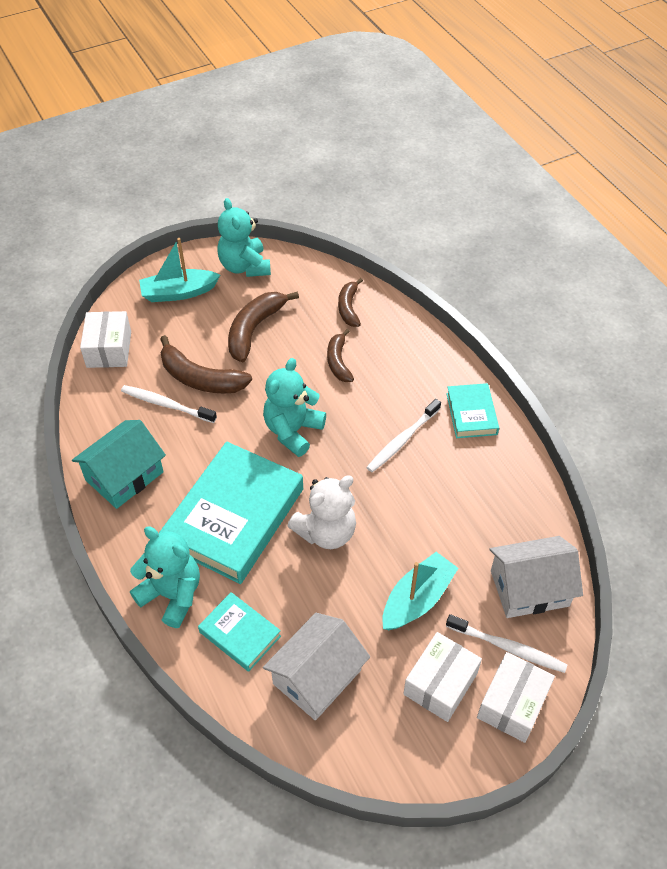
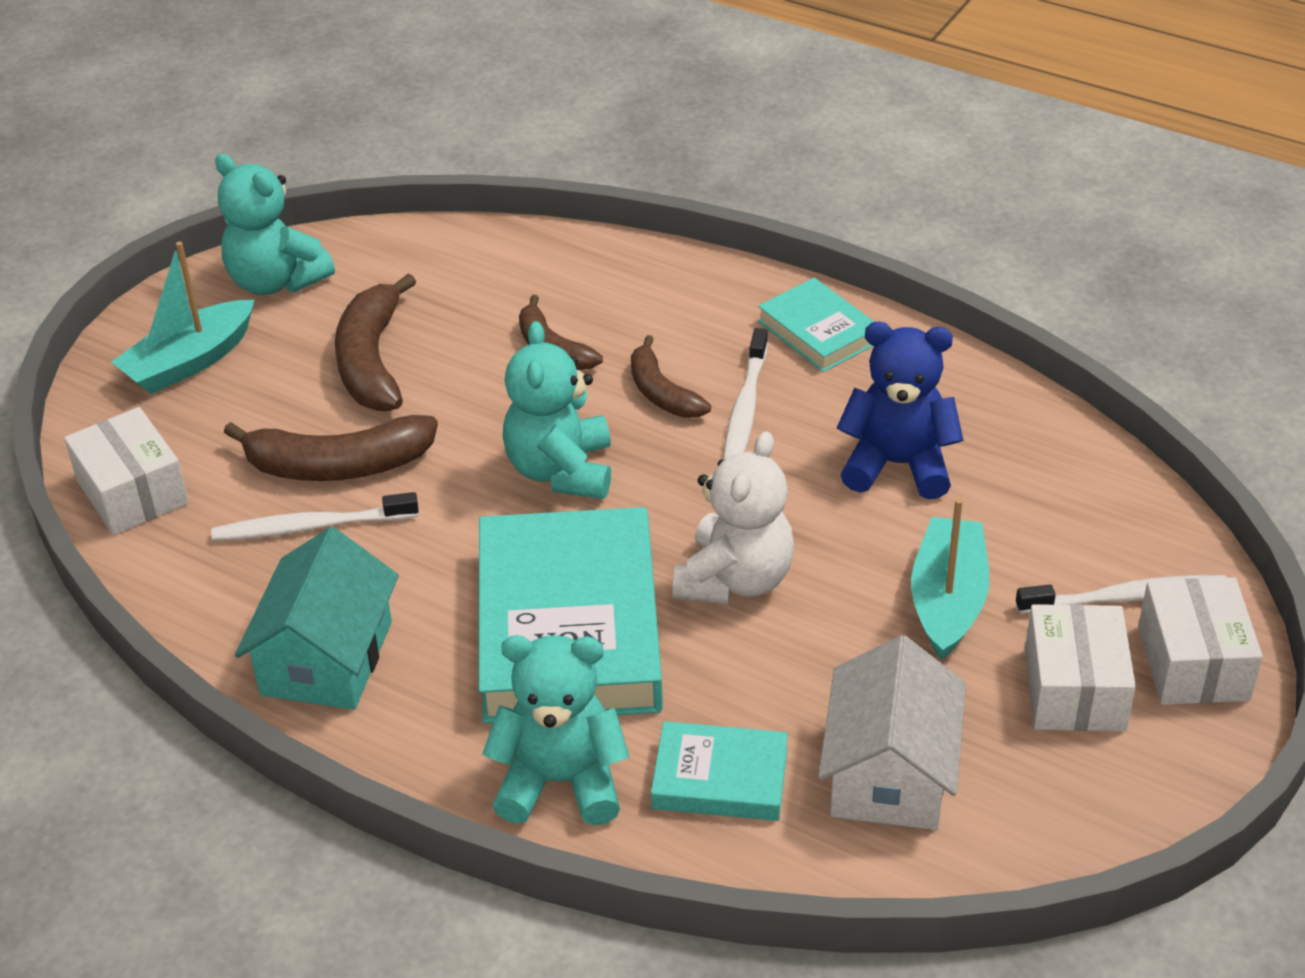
camera: 30 degrees left, 10 degrees down
brown banana [338,278,363,327] -> brown banana moved to [631,335,711,418]
white house [490,536,583,618] -> none
none -> blue teddy bear [837,322,964,499]

